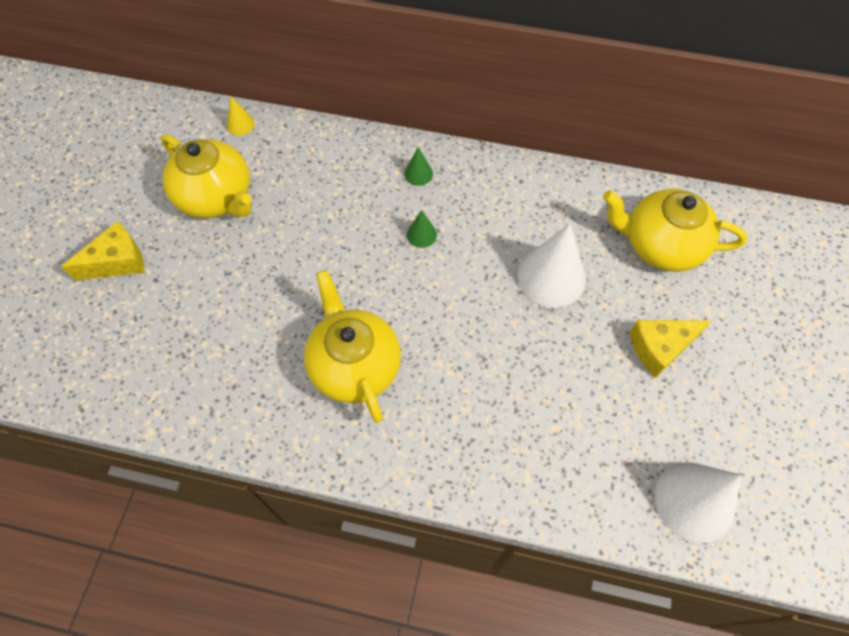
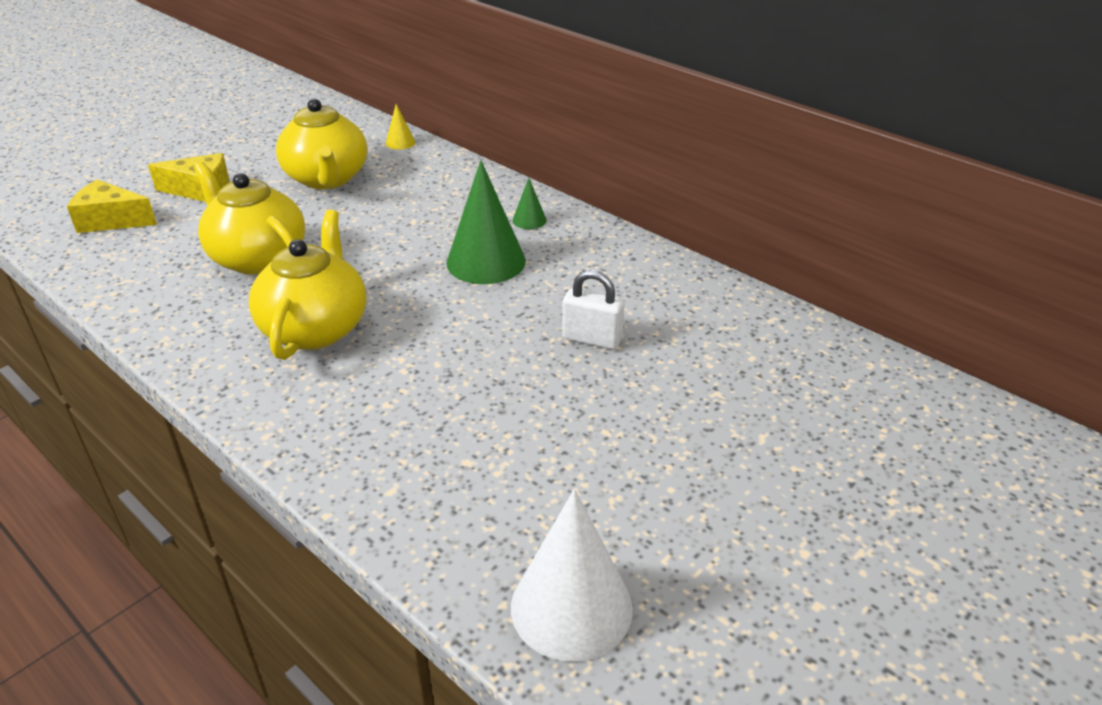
camera: 30 degrees right, 25 degrees down
green cone [407,210,437,248] -> green cone [446,160,526,284], size x2.18
white cone [518,223,586,308] -> white padlock [562,270,624,350]
yellow teapot [603,189,748,272] -> yellow teapot moved to [194,162,305,275]
yellow cheese [630,320,711,378] -> yellow cheese moved to [67,180,157,233]

